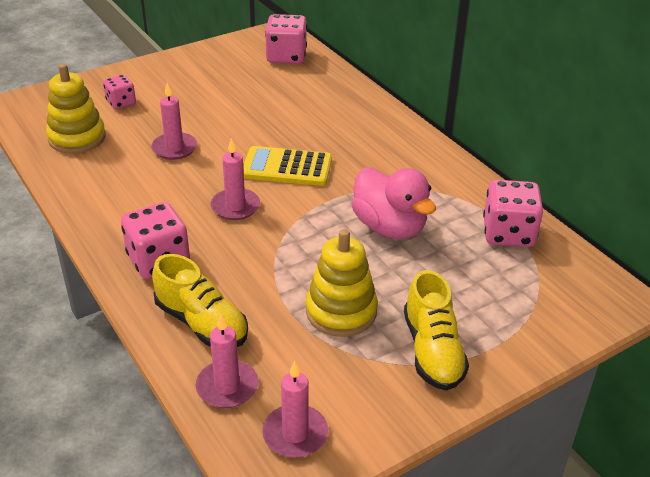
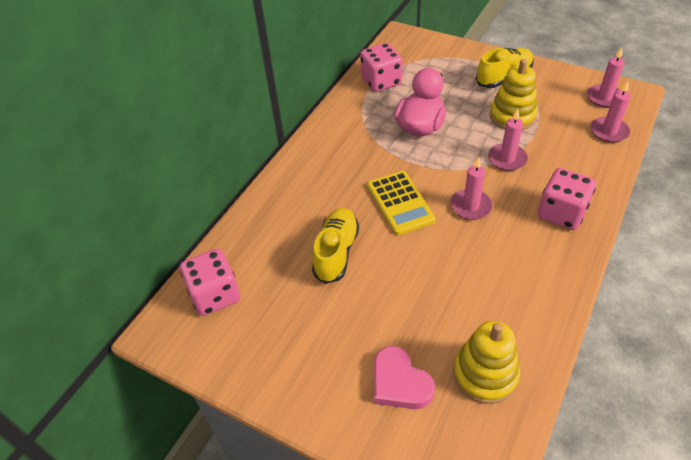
camera: 115 degrees left, 10 degrees up
pink dice [103,75,136,109] -> pink heart [374,346,435,409]
pink candle [151,83,197,160] -> pink candle moved to [488,109,528,171]
yellow shoe [152,254,248,347] -> yellow shoe moved to [312,208,359,284]

